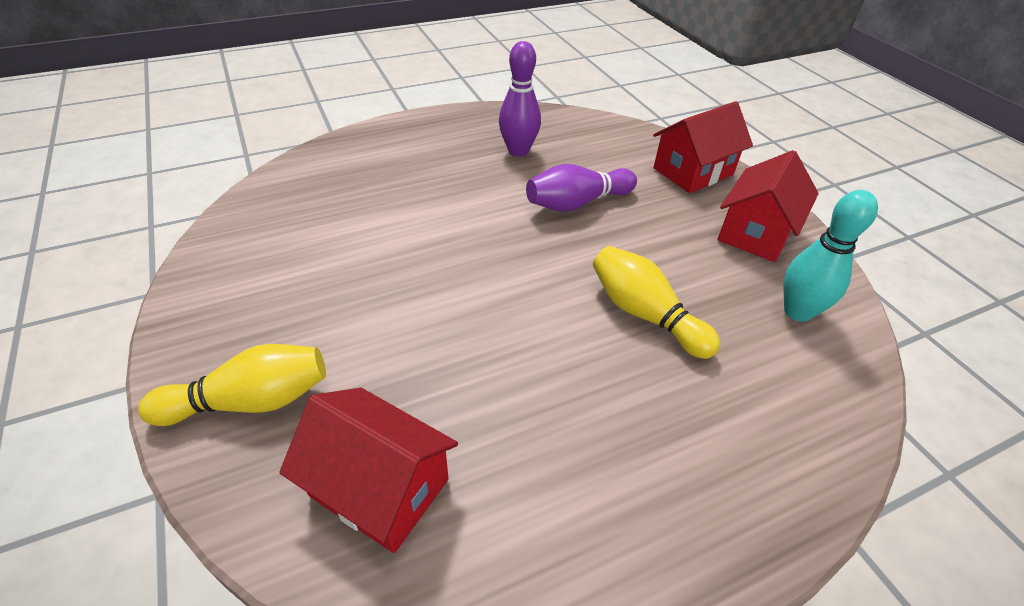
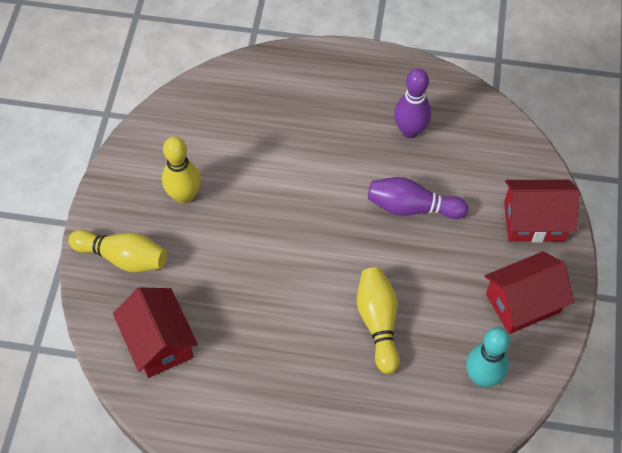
camera: 35 degrees right, 15 degrees up
none -> yellow bowling pin [162,136,201,204]

